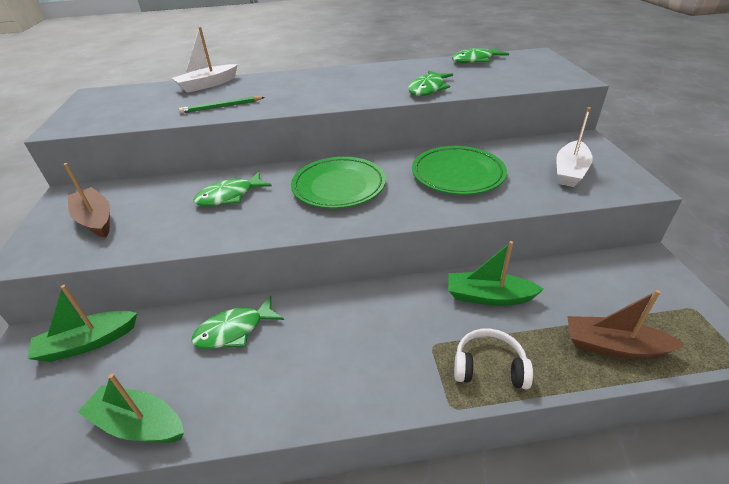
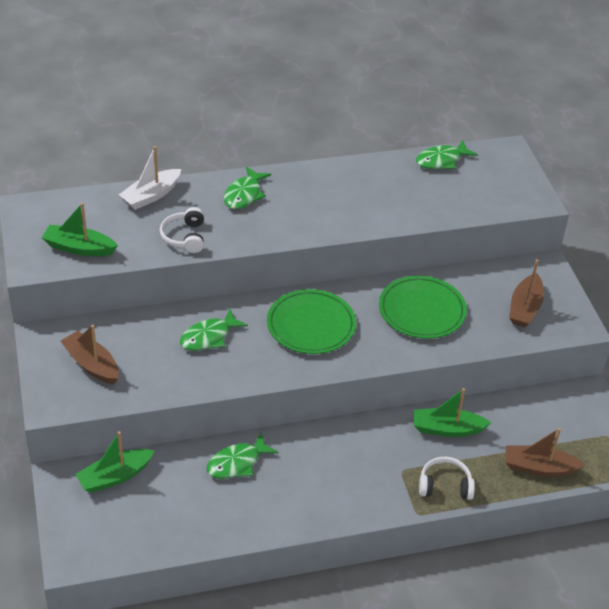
camera: 10 degrees left, 5 degrees up
green boat [78,374,184,443] -> green boat moved to [42,203,118,256]
green pencil [179,96,265,113] -> white headphones [160,207,204,253]
green fish [408,70,453,96] -> green fish moved to [224,166,271,209]
white boat [556,107,593,187] -> brown boat [509,259,544,327]

